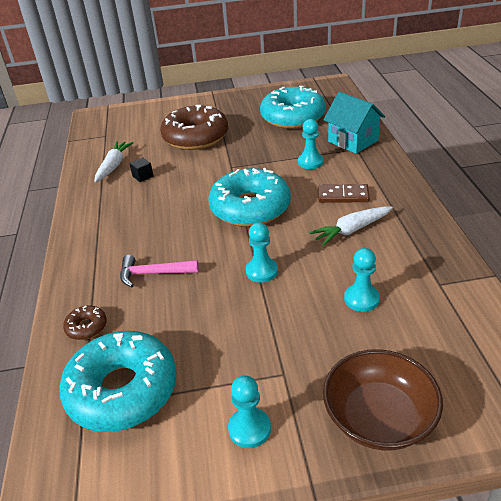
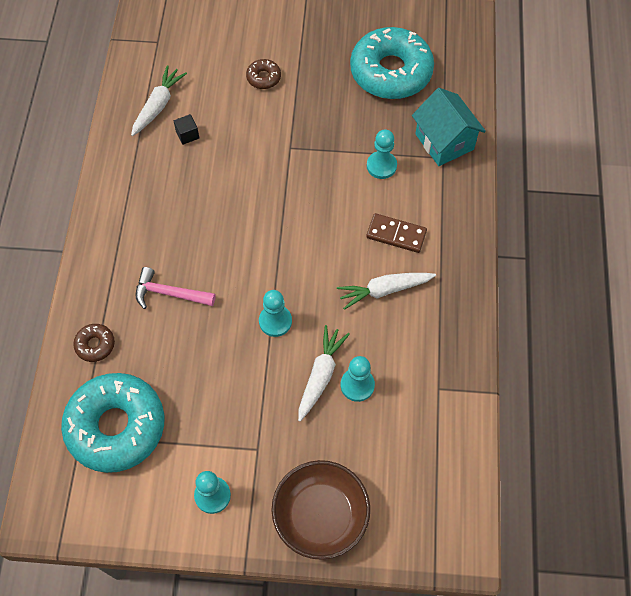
camera: 10 degrees right, 25 degrees up
brown donut [160,105,228,150] -> brown donut [246,59,281,89], size x0.42
turquoise donut [208,168,291,227] -> none
none -> white carrot [298,325,350,421]

